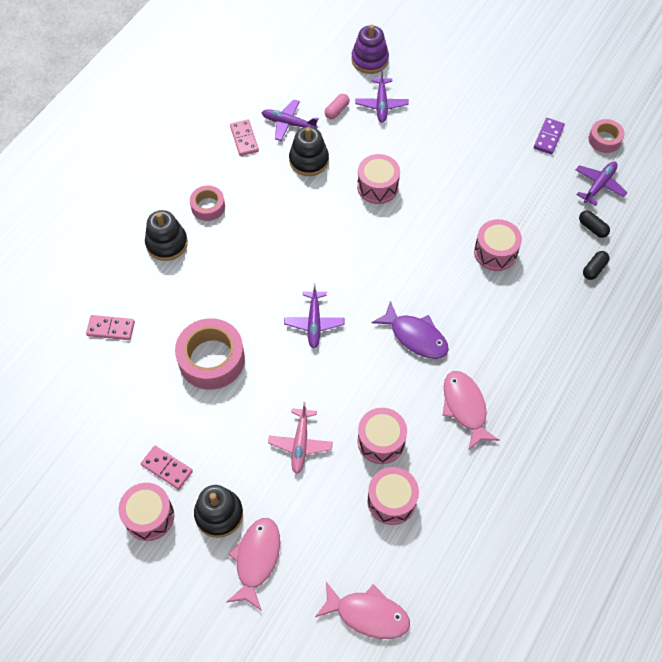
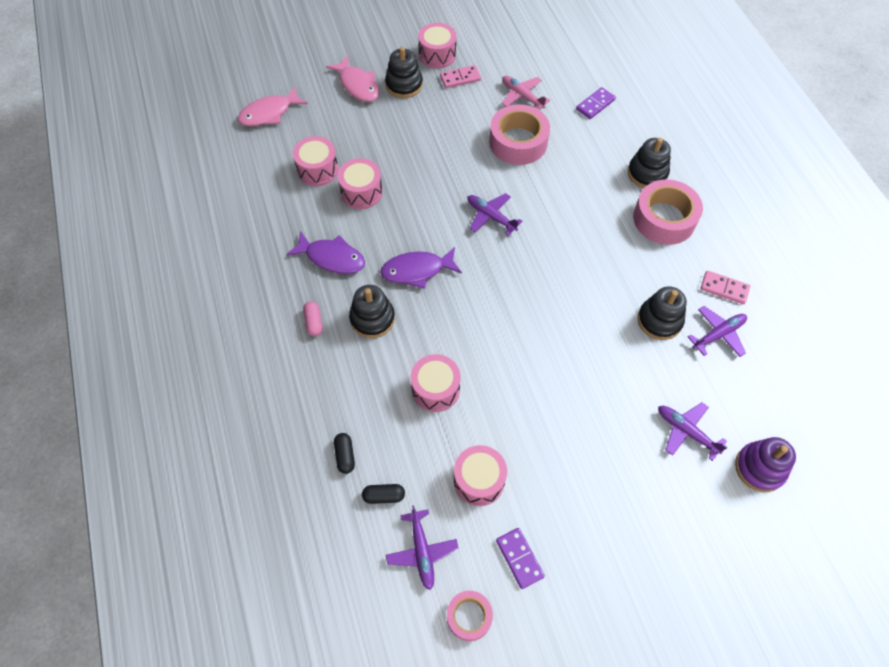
camera: 130 degrees right, 0 degrees up
pink domino [86,315,135,340] -> purple domino [576,87,616,119]
pink tape [190,185,225,221] -> pink tape [633,179,703,245], size x1.79
pink plane [268,402,333,474] -> pink plane moved to [502,76,550,110]
pink capsule [325,94,350,119] -> pink capsule moved to [303,301,323,336]
pink drum [357,154,400,204] -> pink drum moved to [454,445,507,506]
pink fish [442,371,500,450] -> purple fish [286,231,365,274]
none -> black stacking toy [349,285,395,338]

